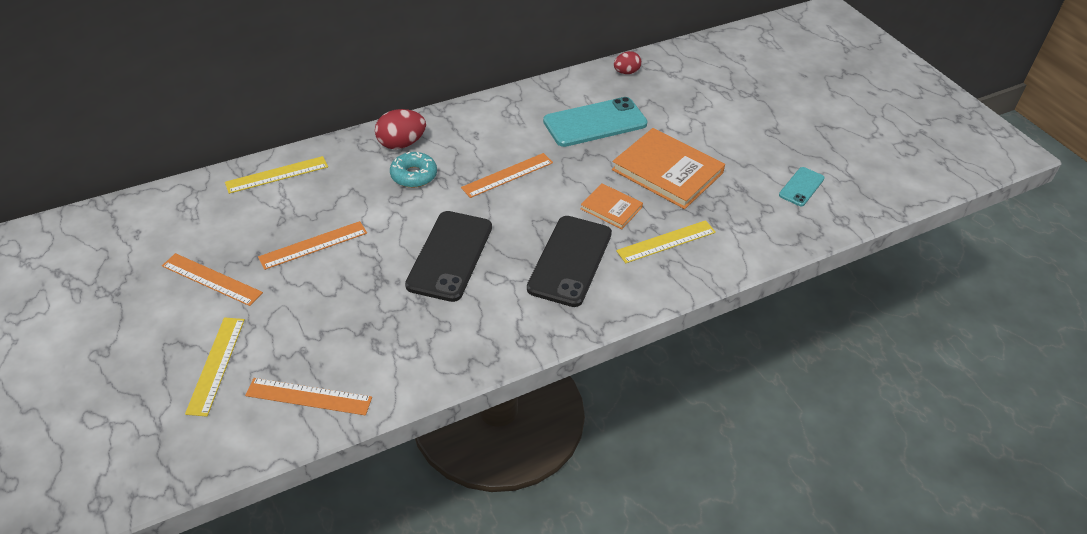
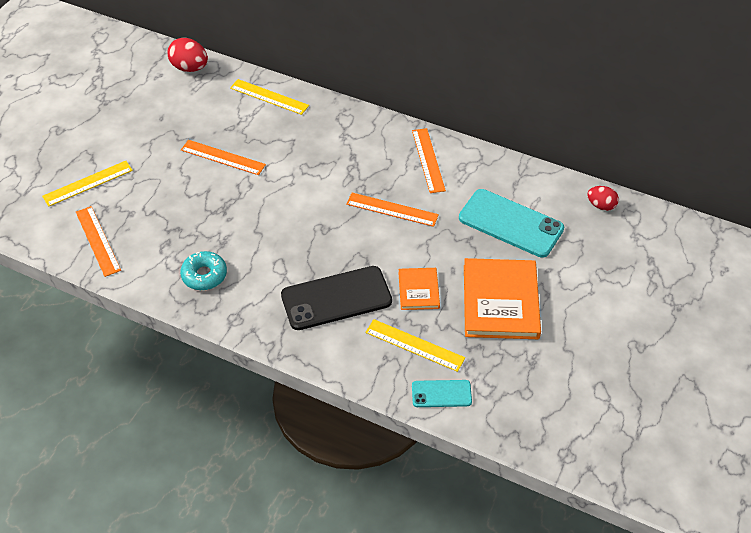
camera: 55 degrees right, 5 degrees up
orange ruler [162,253,263,306] -> orange ruler moved to [412,128,446,193]
red egg [375,109,426,149] -> red egg moved to [167,38,208,72]
turquoise donut [390,152,437,188] -> turquoise donut moved to [180,251,227,290]
black phone [405,211,492,302] -> none
turquoise phone [779,167,824,206] -> turquoise phone moved to [412,380,472,407]

